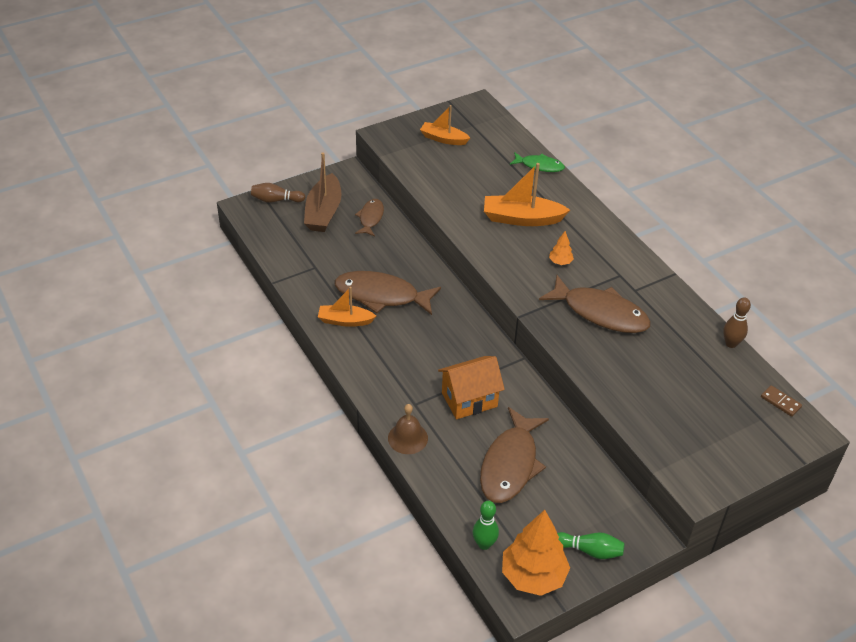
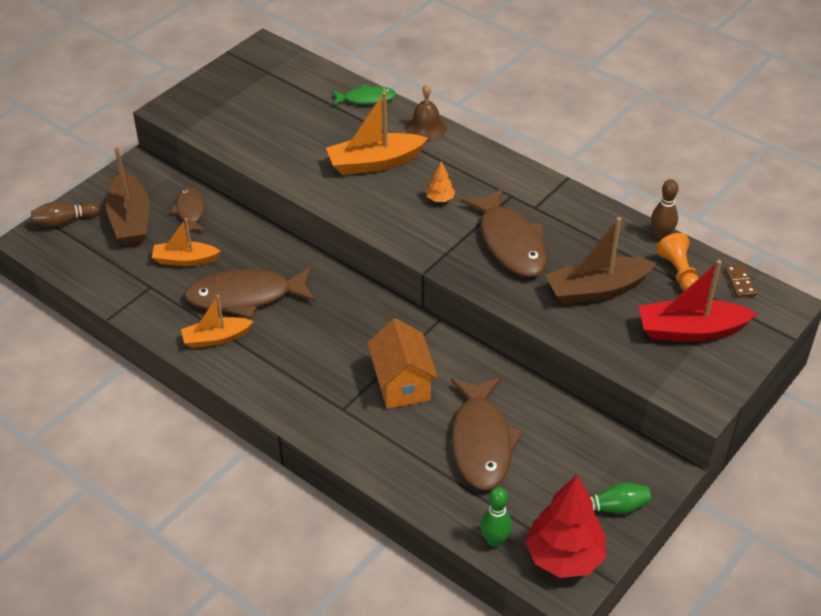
camera: 20 degrees left, 0 degrees up
brown bell [388,404,428,454] -> brown bell moved to [406,84,447,141]
orange boat [420,105,470,145] -> orange boat moved to [152,218,221,266]
orange house [438,356,505,419] -> orange house turned 60 degrees counterclockwise [367,318,438,409]
orange tree [502,510,570,596] -> red tree [525,475,606,578]
brown fish [539,275,651,333] -> brown fish turned 60 degrees clockwise [461,188,547,277]
brown domino [761,385,802,417] -> brown domino turned 60 degrees clockwise [725,264,757,298]
none -> brown boat [545,217,656,305]
none -> red boat [638,260,757,341]
none -> orange pawn [656,233,699,291]

